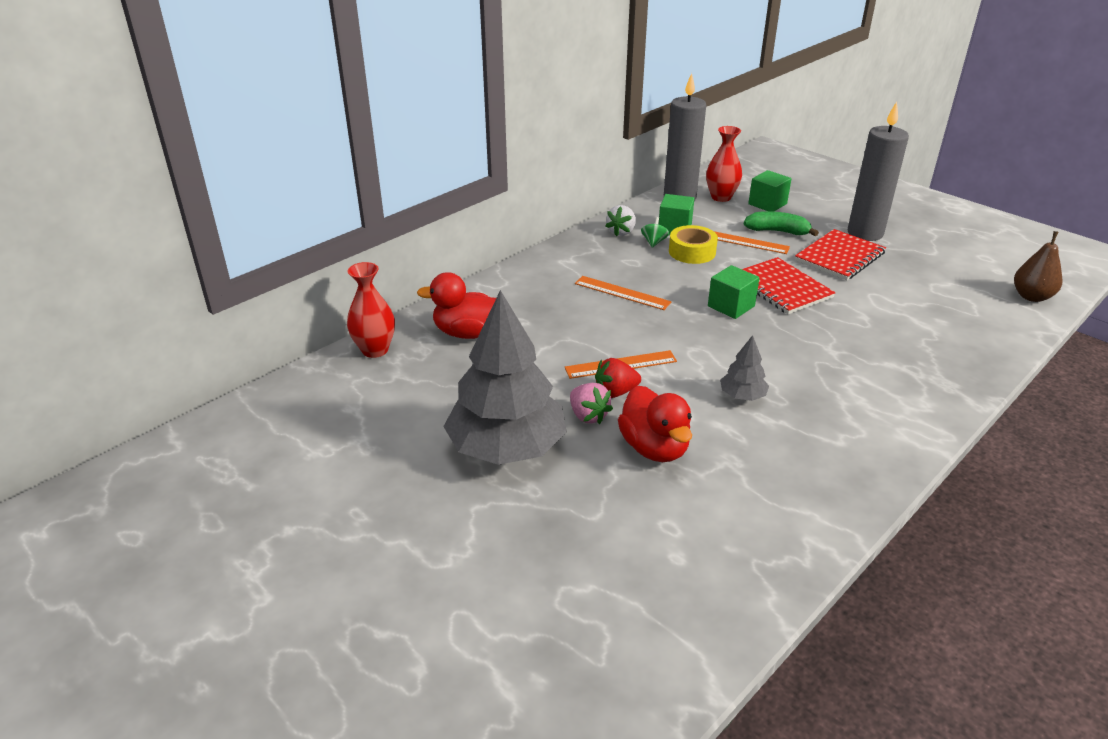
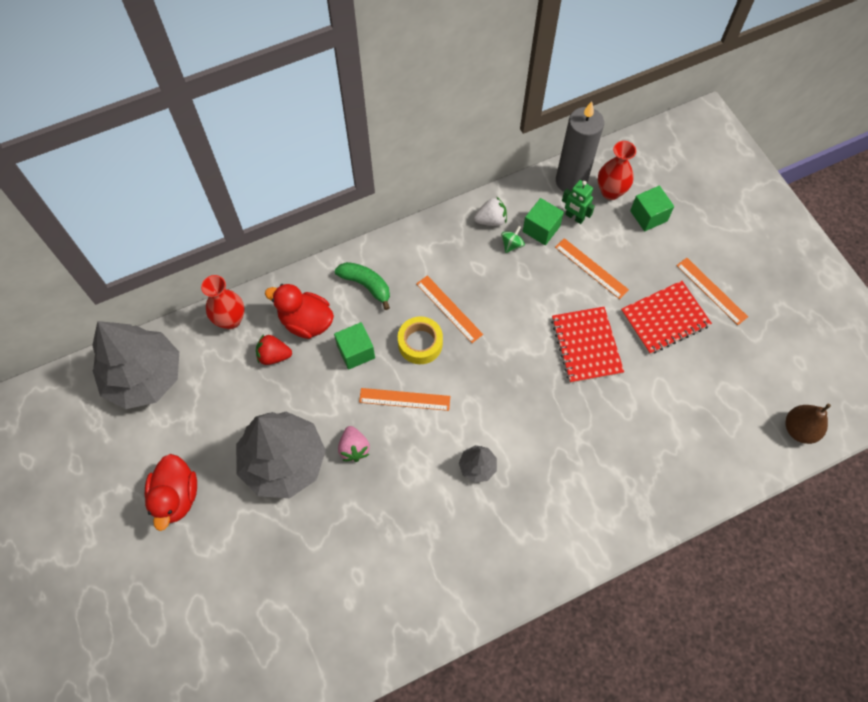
camera: 20 degrees right, 30 degrees up
red strawberry [595,358,641,398] -> red strawberry moved to [256,334,292,365]
white strawberry [605,205,636,237] -> white strawberry turned 150 degrees counterclockwise [474,197,507,226]
red duck [618,386,692,462] -> red duck moved to [145,454,197,531]
yellow tape [669,225,718,264] -> yellow tape moved to [398,316,443,364]
green cube [708,265,760,319] -> green cube moved to [334,322,375,370]
green banana [744,211,819,236] -> green banana moved to [335,262,390,310]
grey candle [848,102,909,241] -> orange ruler [676,258,748,325]
none -> grey tree [92,321,179,409]
none -> green robot [562,180,595,224]

